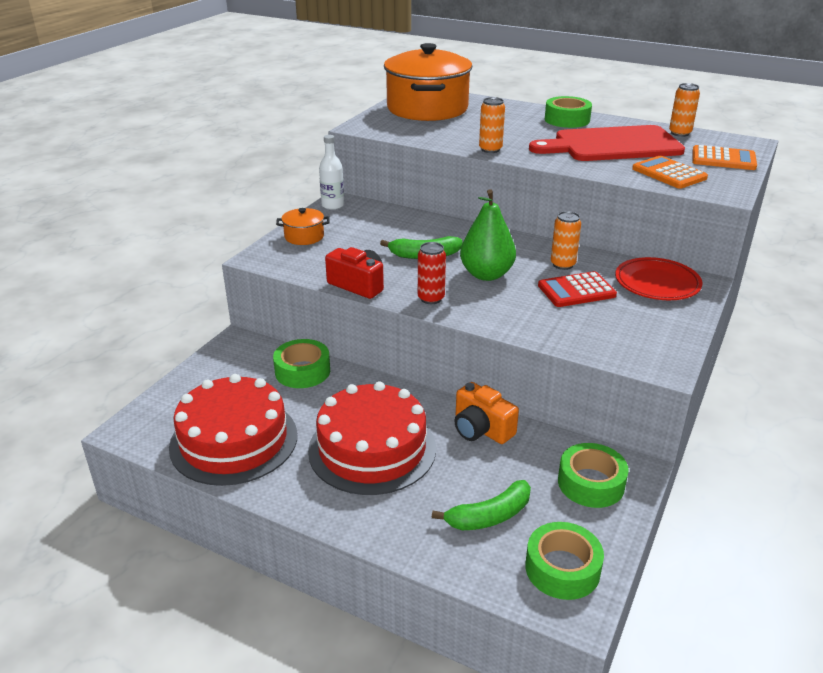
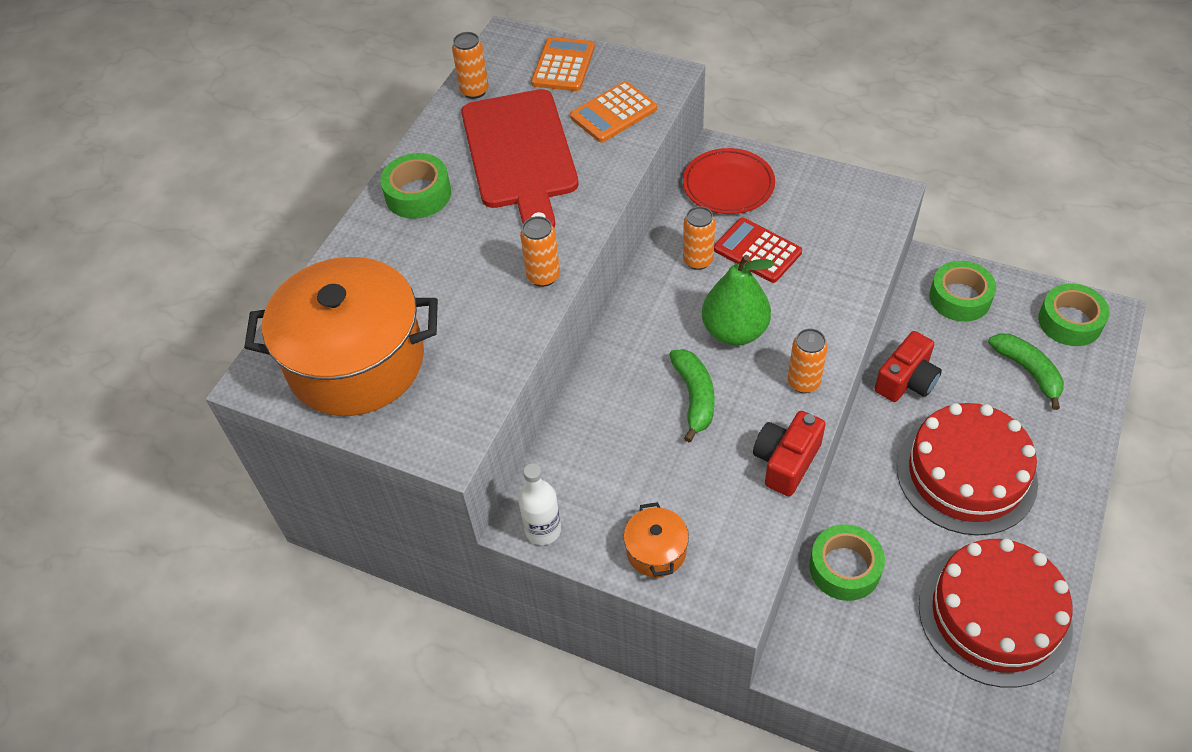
camera: 90 degrees left, 20 degrees up
red can [418,242,446,304] -> orange can [788,329,827,393]
orange camera [454,382,519,444] -> red camera [874,331,942,402]
red calculator [538,271,617,307] -> red calculator turned 150 degrees clockwise [714,218,802,283]

